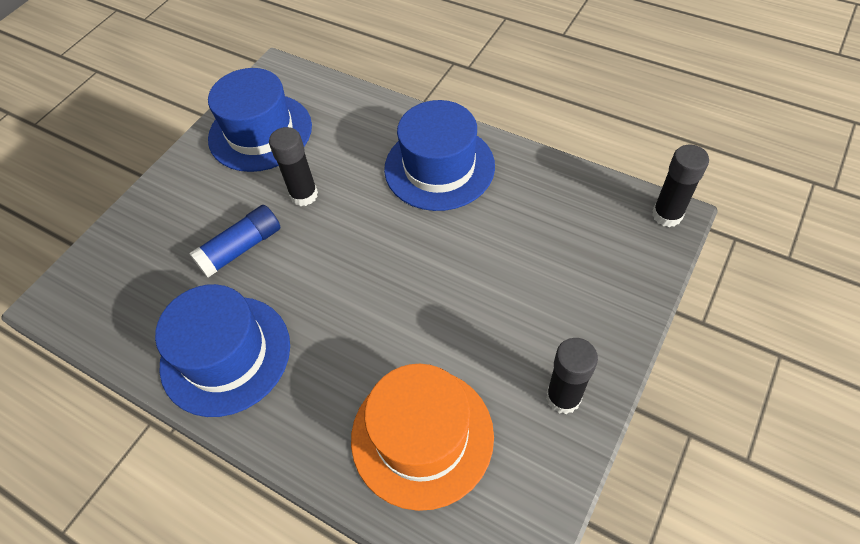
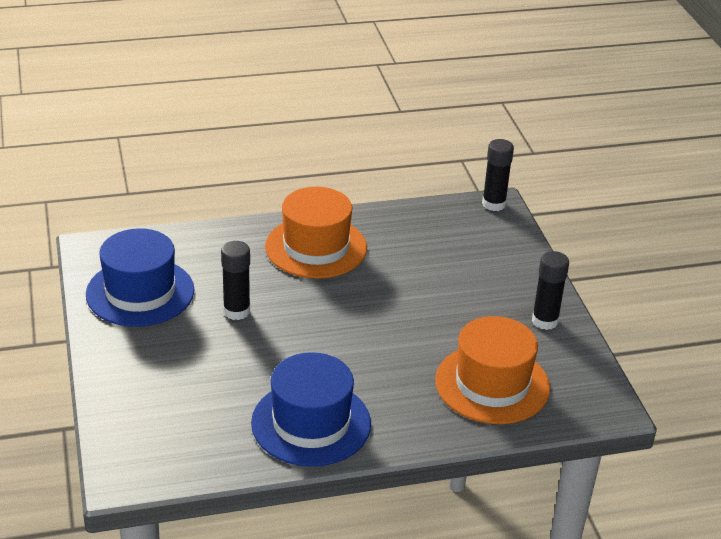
camera: 50 degrees left, 20 degrees down
blue glue stick [189,205,281,278] -> none
blue hat [384,100,495,211] -> orange hat [265,187,367,279]

